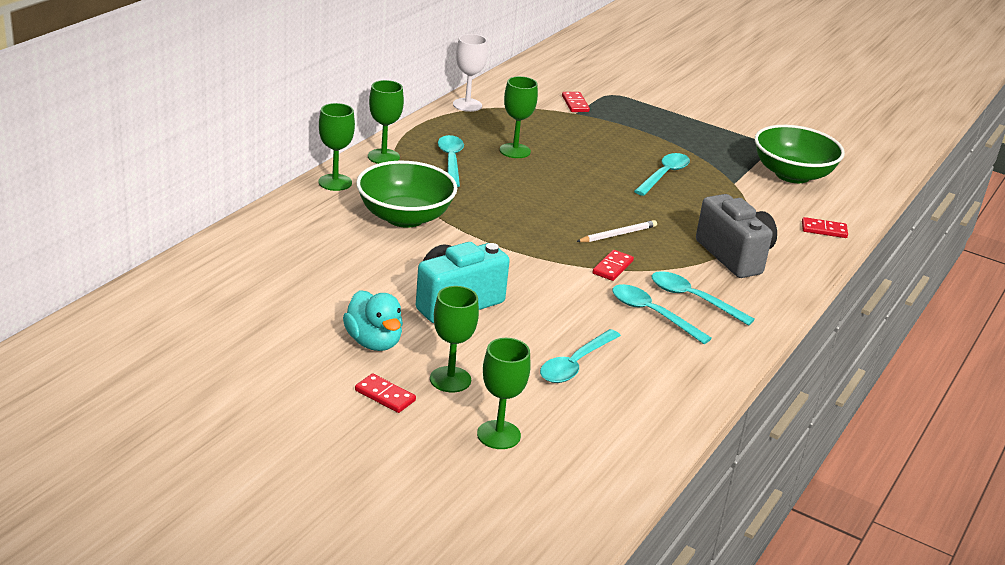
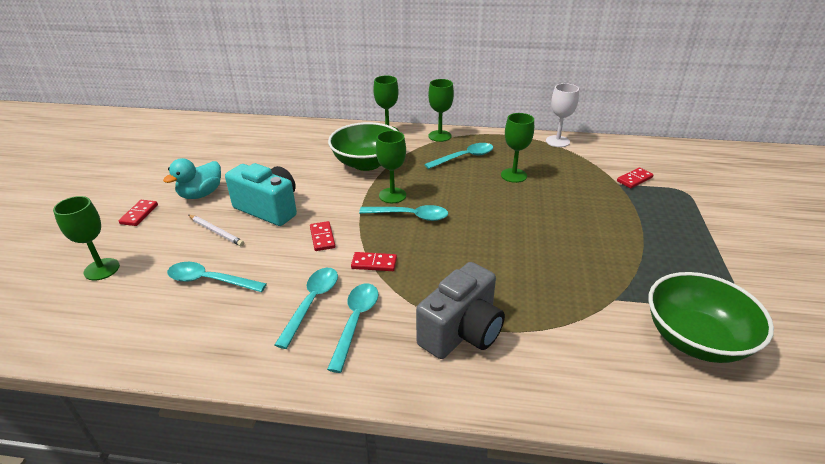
camera: 70 degrees right, 5 degrees up
green goblet [430,286,479,392] -> green goblet moved to [376,130,406,203]
white pencil [576,220,657,242] -> white pencil moved to [188,215,244,246]
turquoise spoon [634,153,690,196] -> turquoise spoon moved to [359,205,448,221]
red domino [802,217,848,238] -> red domino moved to [310,221,335,251]

